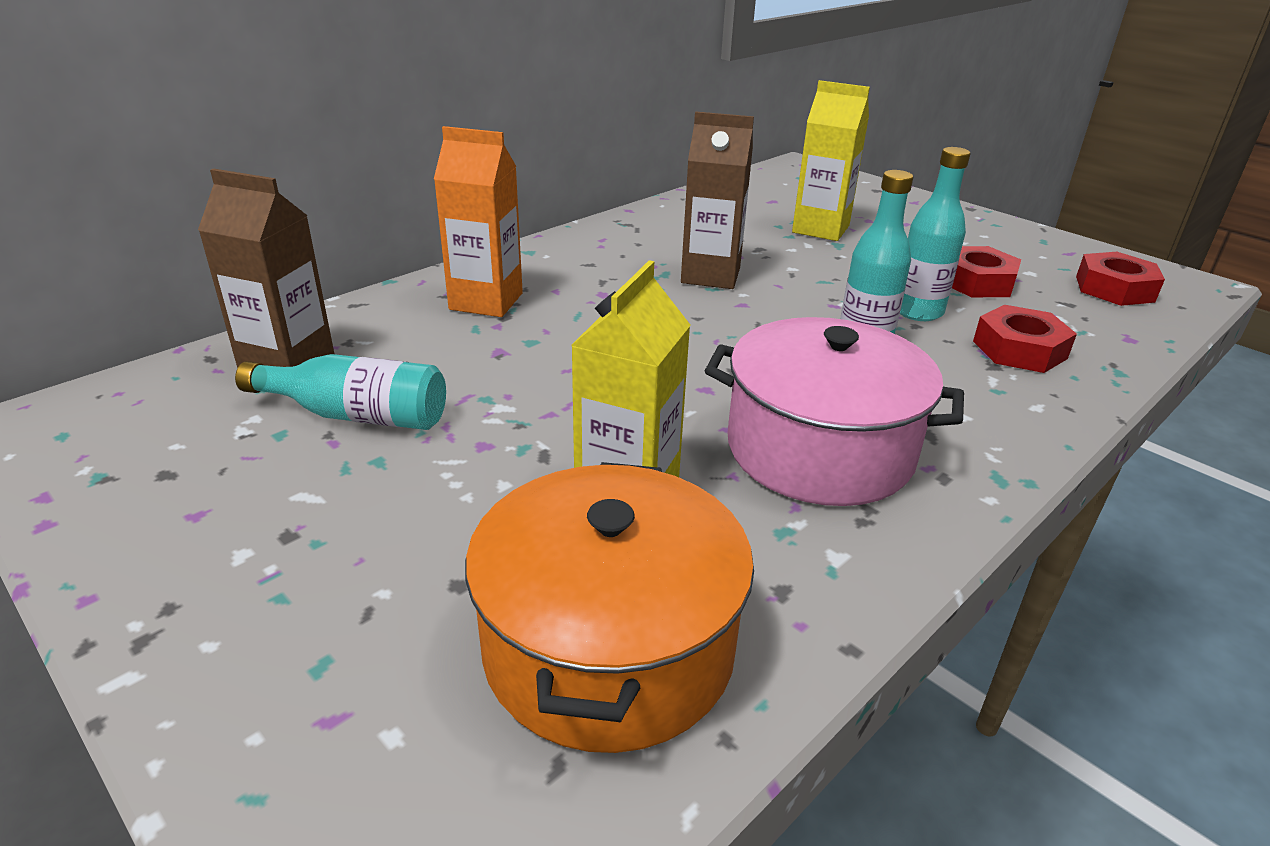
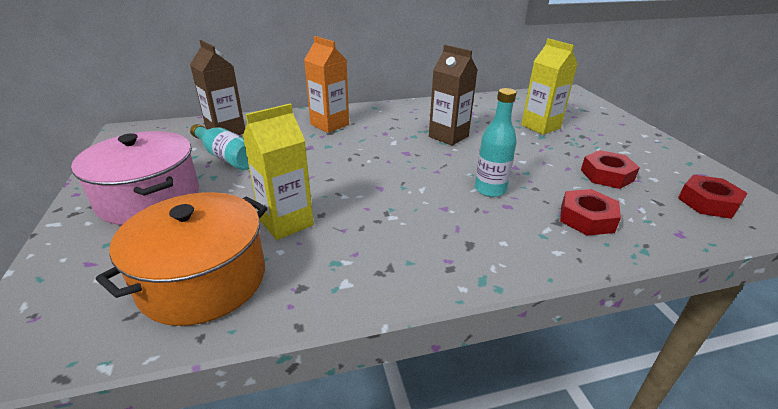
camera: 30 degrees right, 0 degrees up
pink pot [705,317,964,506] -> pink pot moved to [71,131,199,225]
turquoise bottle [900,147,970,321] -> none

